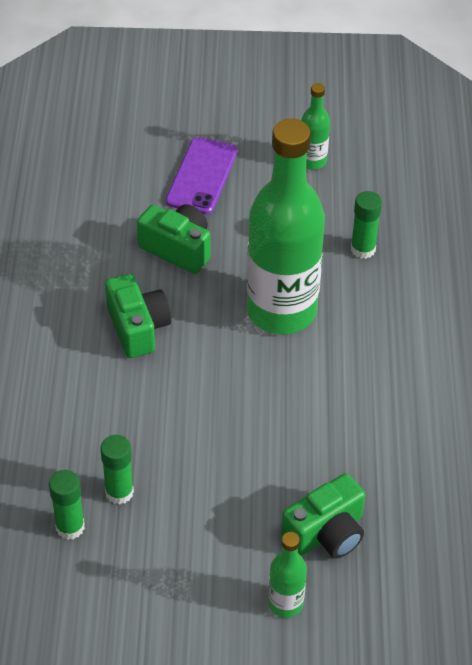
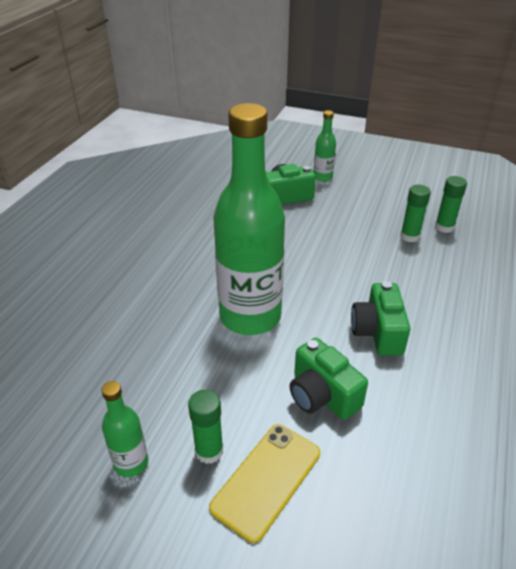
camera: 160 degrees left, 10 degrees down
purple phone [166,137,237,215] -> yellow phone [209,424,320,543]
green glue stick [351,191,382,259] -> green glue stick moved to [188,390,223,464]

